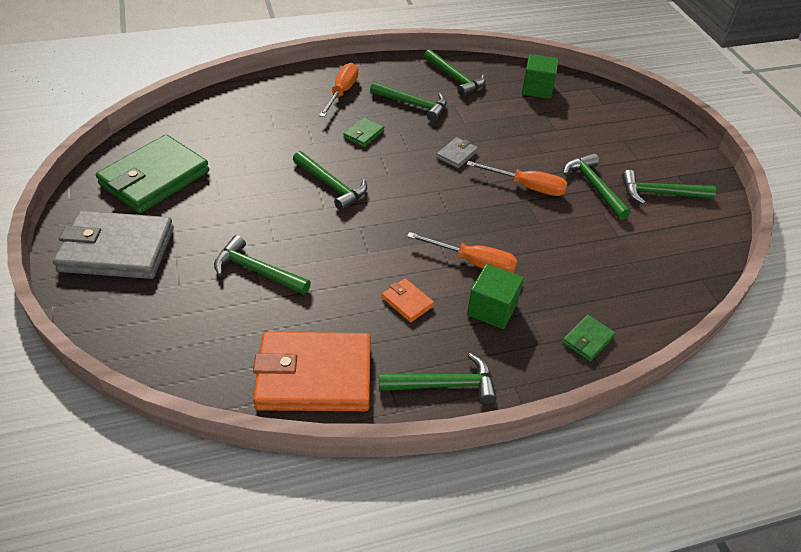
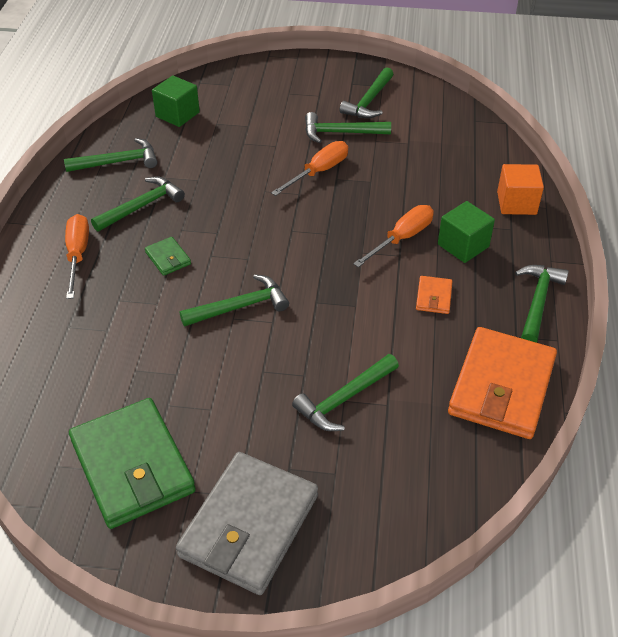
camera: 65 degrees left, 0 degrees up
orange screwdriver [319,63,358,117] -> orange screwdriver turned 45 degrees clockwise [65,214,89,299]
orange wallet [382,278,434,322] -> orange wallet turned 60 degrees counterclockwise [416,276,452,314]
grey wallet [437,137,478,168] -> none
green wallet [562,315,616,362] -> orange cube [497,164,544,215]

